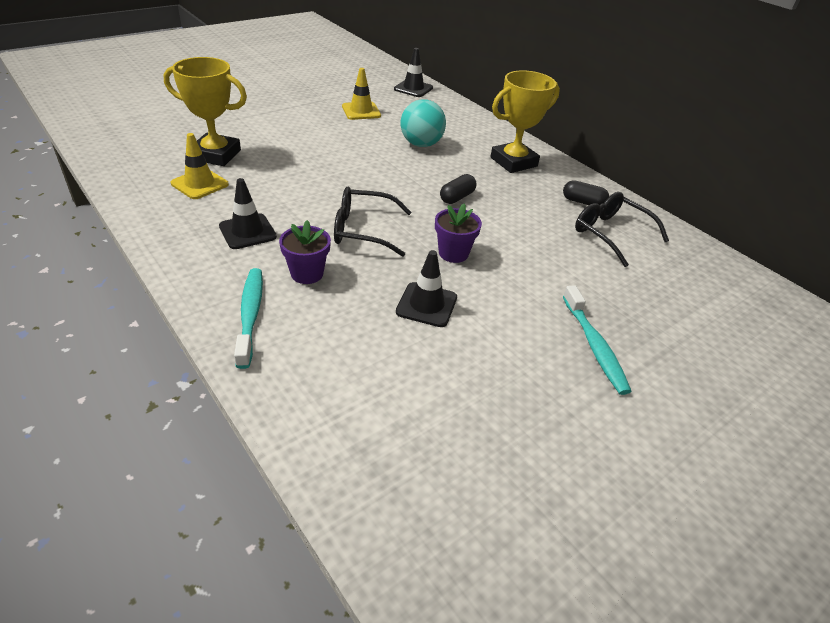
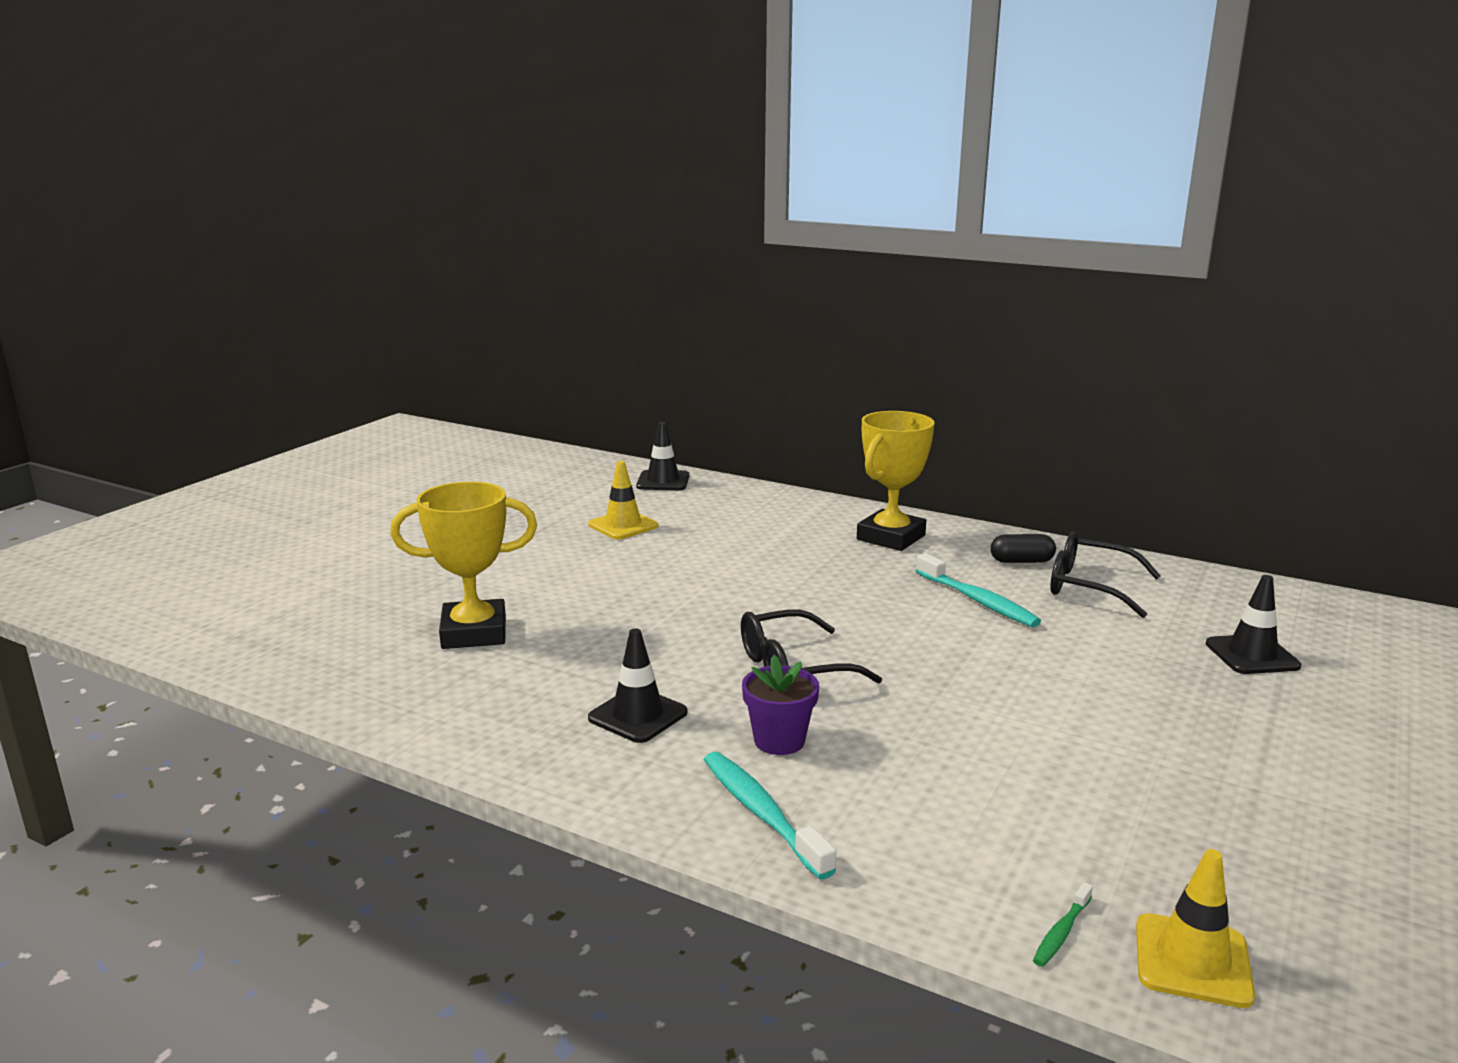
camera: 20 degrees left, 20 degrees down
yellow traffic cone [171,133,229,199] -> yellow traffic cone moved to [1136,849,1255,1008]
black traffic cone [396,250,457,327] -> black traffic cone moved to [1206,575,1301,674]
turquoise ball [401,99,446,147] -> none
purple flower pot [435,204,482,263] -> none
black capsule [440,174,477,204] -> none
turquoise toothbrush [563,285,632,395] -> turquoise toothbrush moved to [916,553,1041,627]
none -> green toothbrush [1033,882,1093,967]

